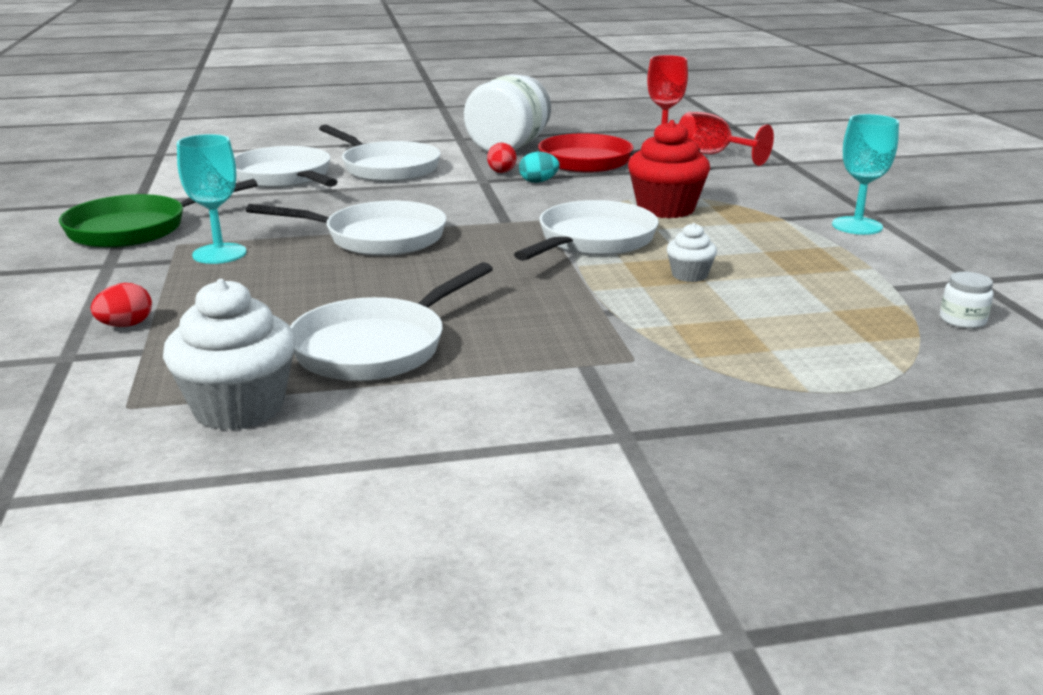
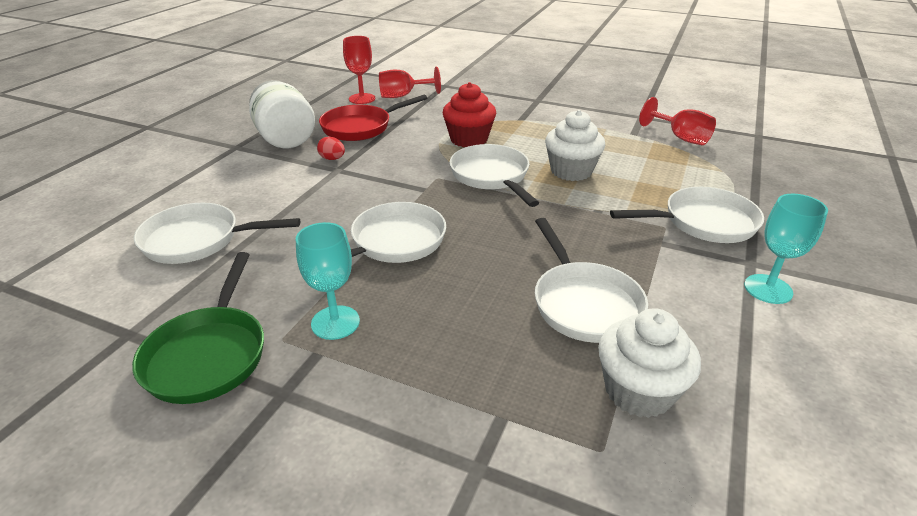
camera: 55 degrees left, 10 degrees up
red egg [91,283,152,327] -> none
white pan [319,125,441,182] -> white pan moved to [610,187,764,243]
turquoise egg [519,152,560,183] -> none
white cupcake [667,223,717,282] -> white cupcake [545,110,605,181], size x1.92
turquoise goblet [832,114,899,235] -> turquoise goblet moved to [744,194,828,304]
white jar [940,272,994,329] -> red goblet [639,97,716,145]

